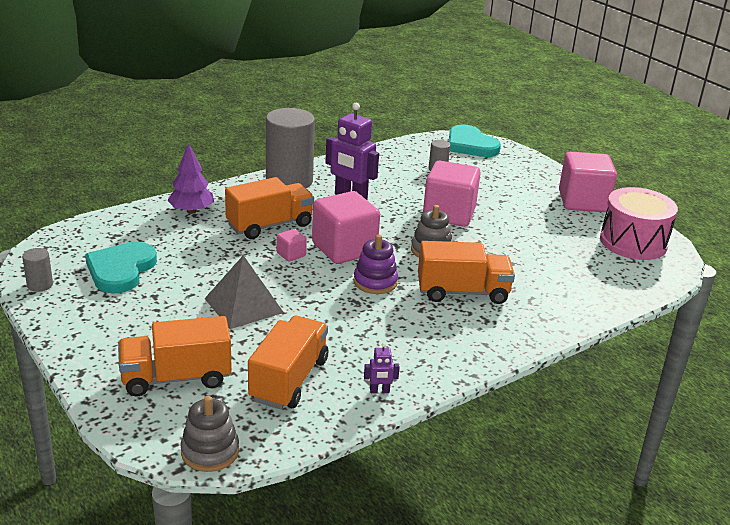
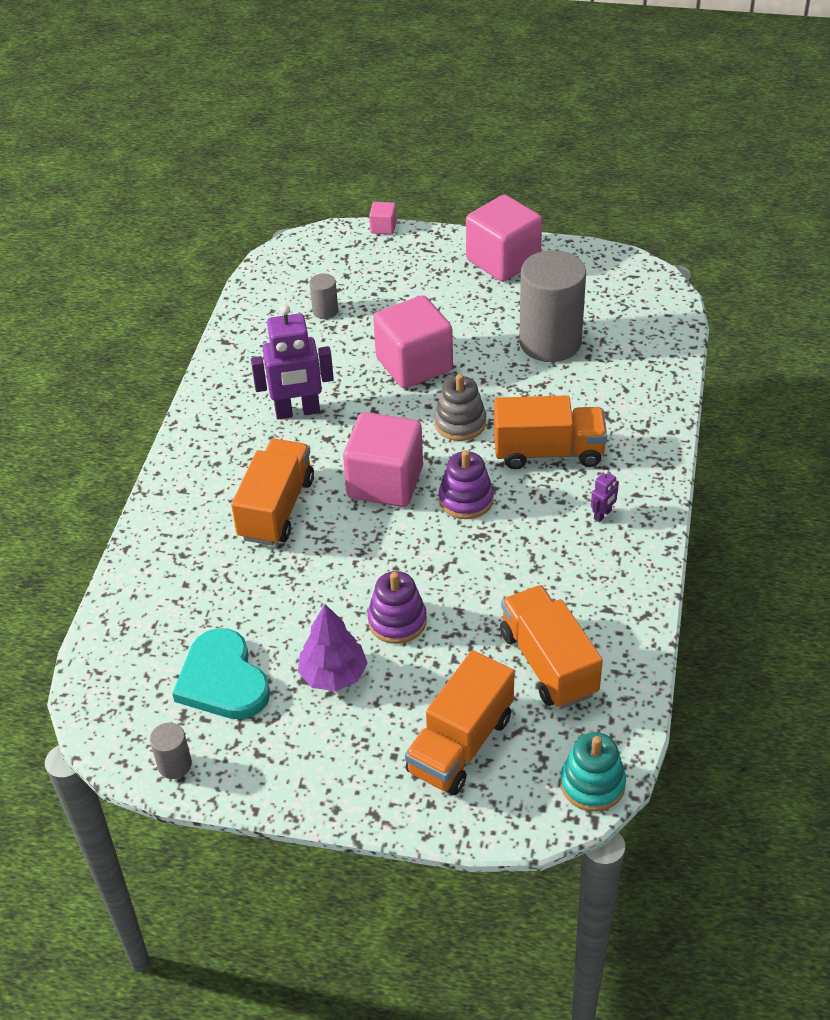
camera: 40 degrees left, 15 degrees up
purple tree [167,143,214,214] -> purple tree moved to [298,604,368,692]
grey stacking toy [180,396,239,472] -> turquoise stacking toy [560,732,626,812]
grey pyramid [204,255,284,329] -> purple stacking toy [367,571,427,644]
grey cylinder [266,108,315,188] -> grey cylinder moved to [519,250,586,362]
pink cube [277,229,307,262] -> pink cube moved to [369,202,397,235]
purple robot [364,343,400,393] -> purple robot moved to [591,470,619,522]
orange truck [418,241,515,304] -> orange truck turned 45 degrees clockwise [494,395,607,469]
turquoise heart [449,125,501,157] -> none
pink drum [600,187,678,260] -> none

